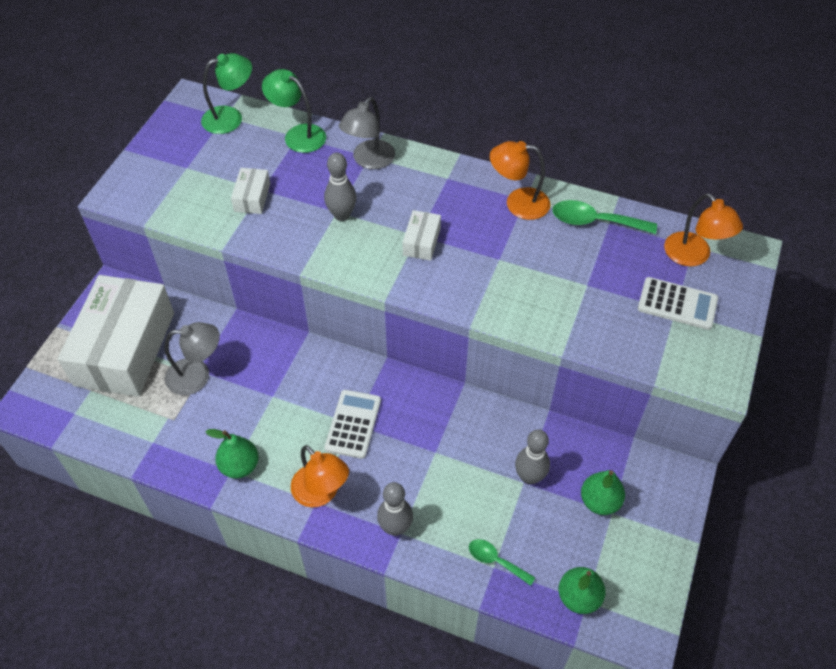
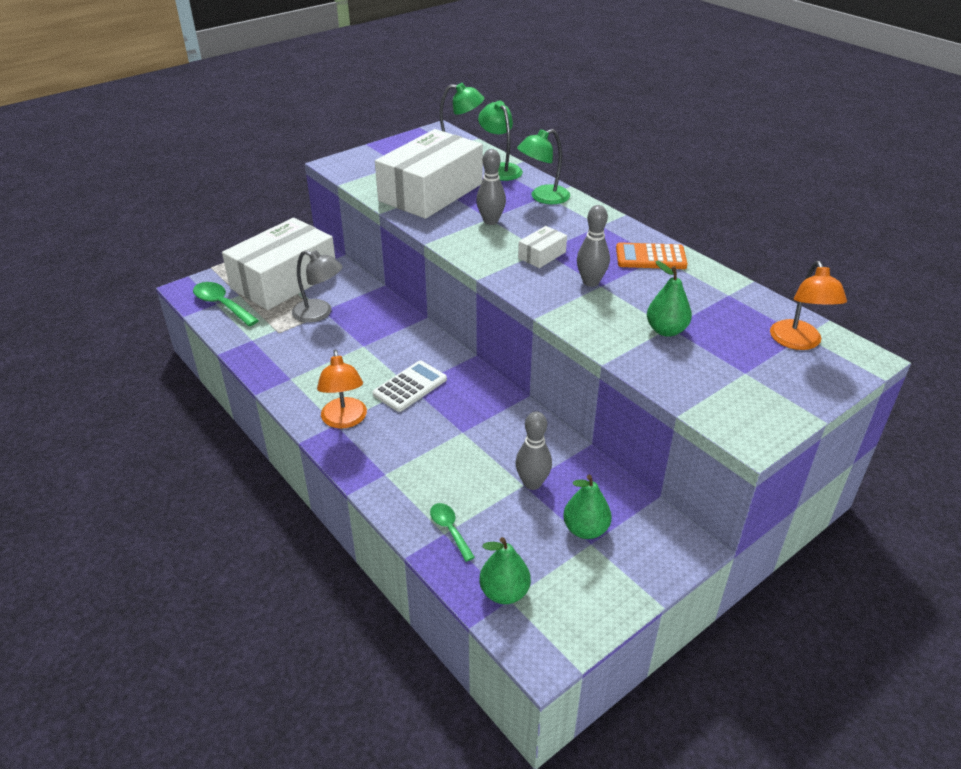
camera: 30 degrees right, 15 degrees down
green pear [205,429,259,478] -> green pear moved to [647,261,692,337]
white box [231,168,270,214] -> white box [375,129,483,219], size x2.46
grey lamp [339,97,395,169] -> green lamp [517,129,570,204]
grey bowling pin [377,482,413,536] -> grey bowling pin moved to [577,205,610,287]
orange lamp [490,141,551,220] -> orange calculator [616,243,688,269]
green spoon [552,200,657,234] -> green spoon moved to [193,282,259,326]
white calculator [638,277,718,330] -> none

